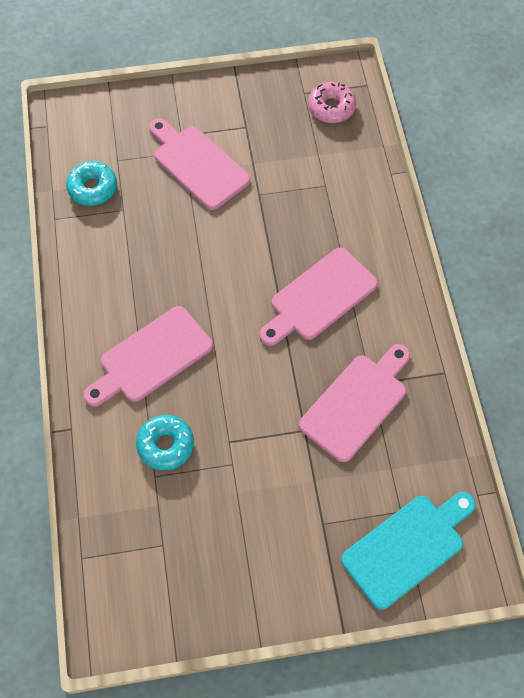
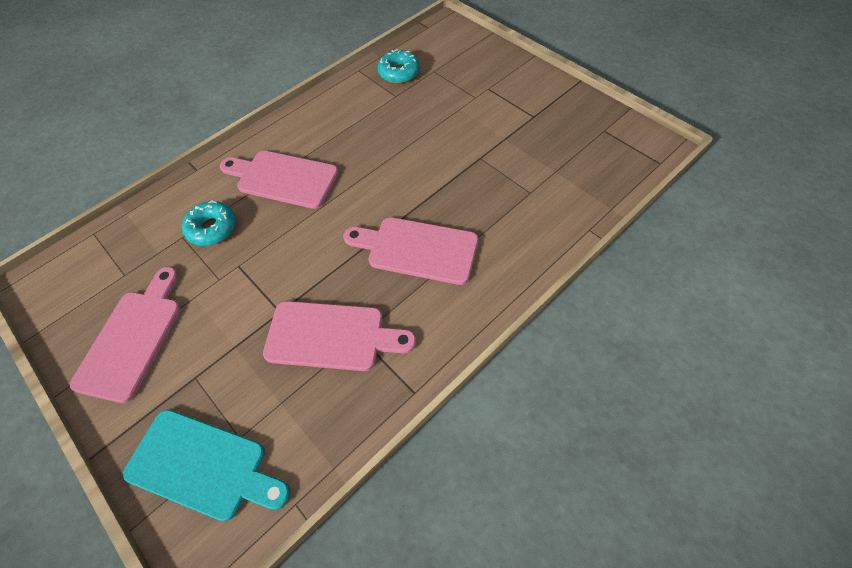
camera: 60 degrees right, 5 degrees down
pink cutting board [149,118,250,210] -> pink cutting board moved to [70,267,181,403]
pink donut [308,82,356,123] -> none

